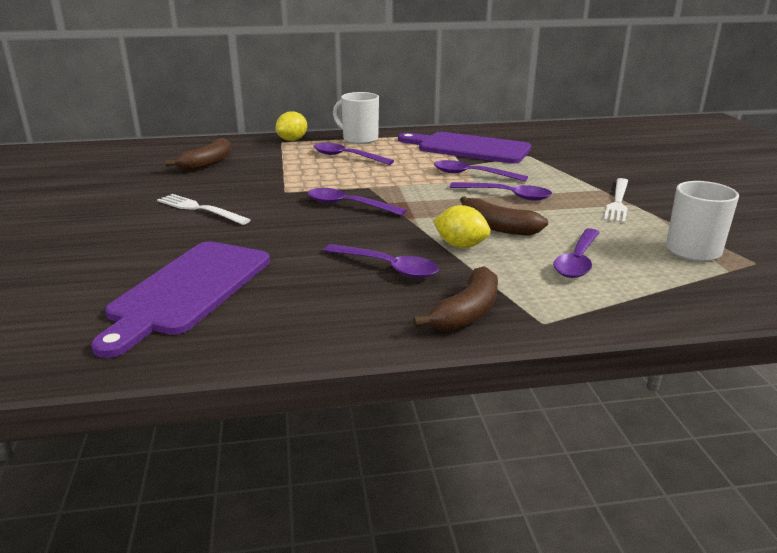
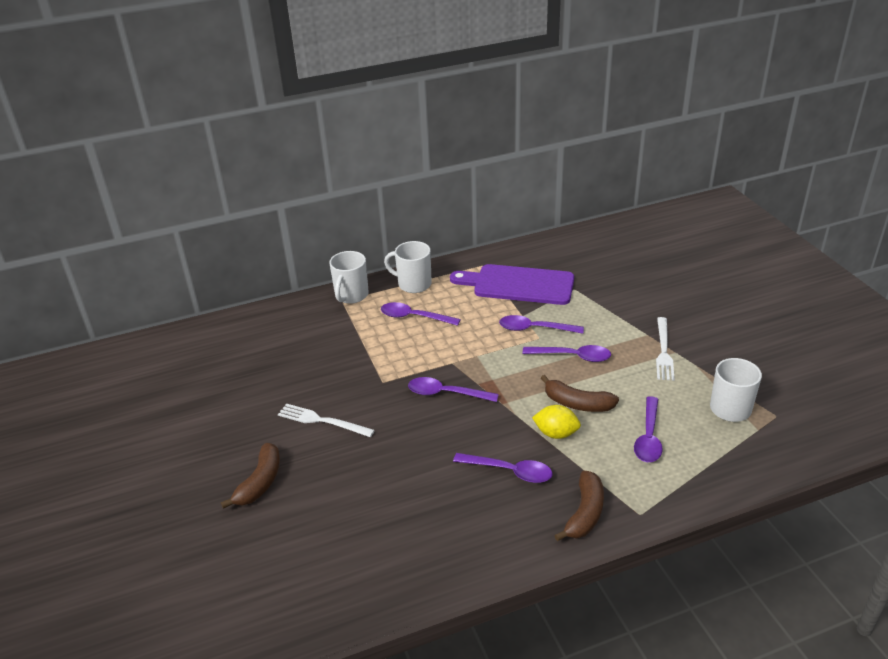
camera: 10 degrees left, 10 degrees up
purple cutting board [91,241,270,358] -> none
brown banana [165,138,232,171] -> brown banana moved to [221,443,280,509]
yellow lemon [275,111,307,141] -> white mug [329,251,369,304]

